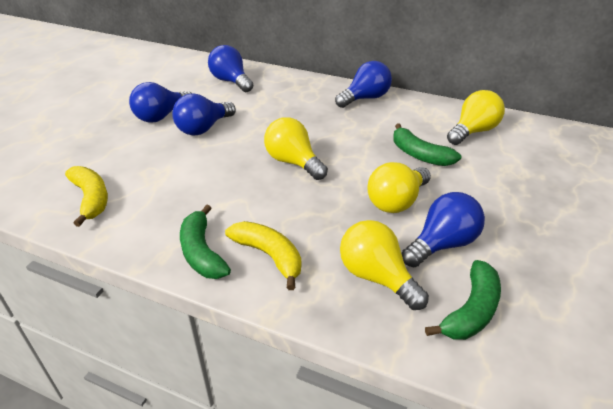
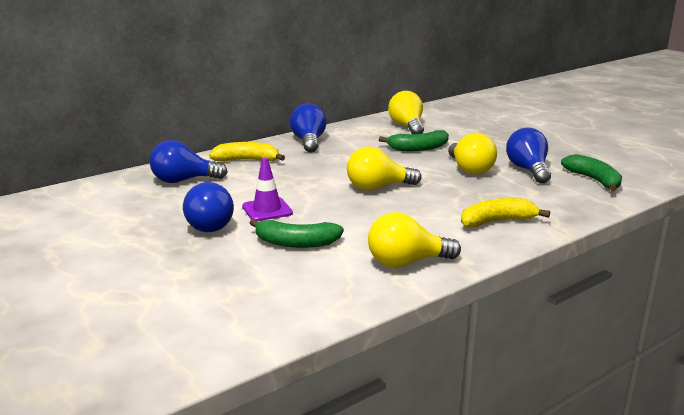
camera: 60 degrees left, 15 degrees down
yellow banana [65,166,108,227] -> yellow banana moved to [209,142,285,162]
blue light bulb [172,93,236,135] -> purple traffic cone [242,158,293,221]
green banana [180,204,231,279] -> green banana moved to [250,219,344,248]
yellow light bulb [340,220,429,310] -> yellow light bulb moved to [368,212,461,267]

